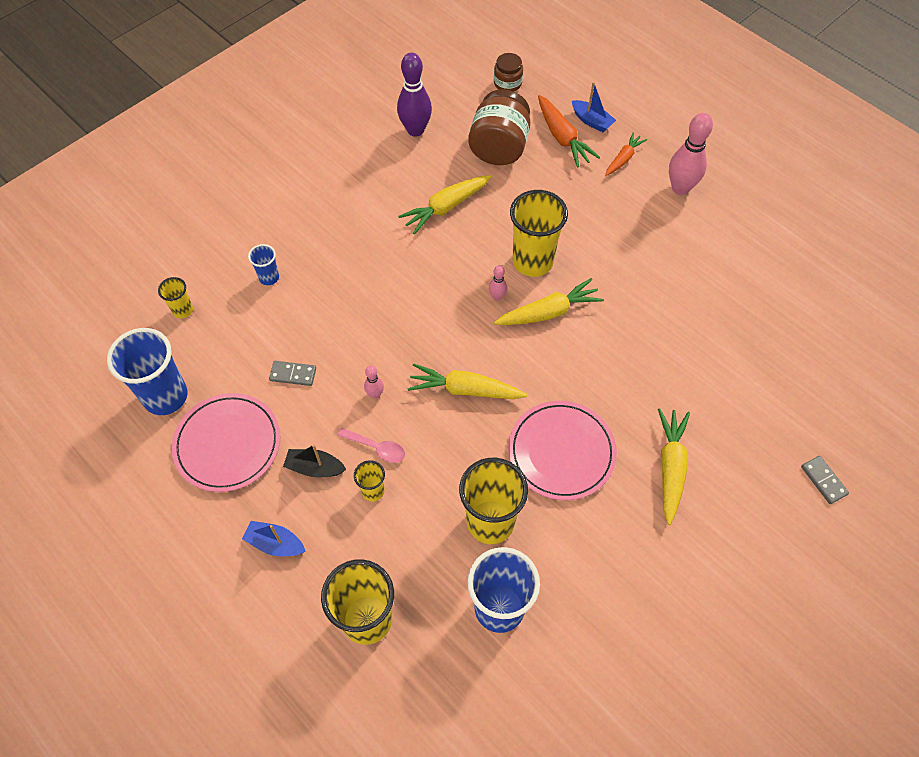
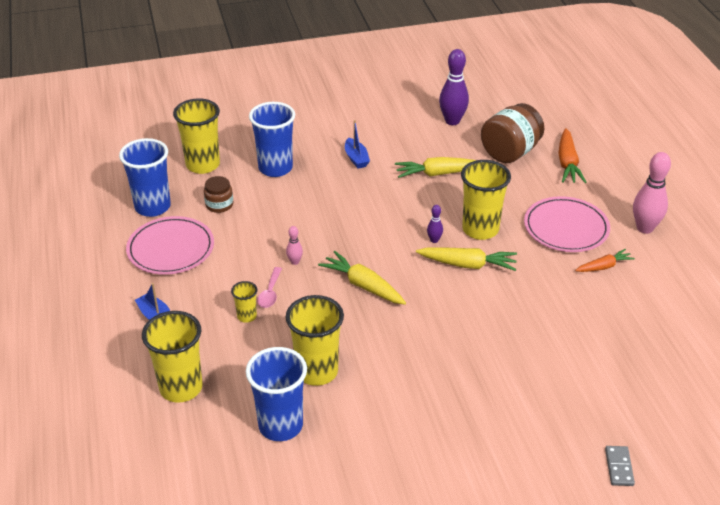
camera: 30 degrees right, 20 degrees down
yellow cup [158,277,193,318] -> yellow cup [173,98,220,174], size x2.05
blue cup [248,244,279,285] -> blue cup [249,102,295,177], size x2.05
grey domino [269,361,316,386] -> none
black boat [283,444,346,477] -> none
pink spoon [337,428,405,463] -> pink spoon turned 45 degrees clockwise [257,267,282,308]
pink bowling pin [489,265,507,301] -> purple bowling pin [427,205,443,243]
brown jar [494,53,523,92] -> brown jar moved to [204,176,233,213]
pink plate [508,401,617,500] -> pink plate moved to [524,196,610,252]
blue boat [572,82,616,132] -> blue boat moved to [345,120,370,169]
orange carrot [605,132,647,176] -> orange carrot moved to [575,249,635,272]
yellow carrot [658,408,690,525] -> none

